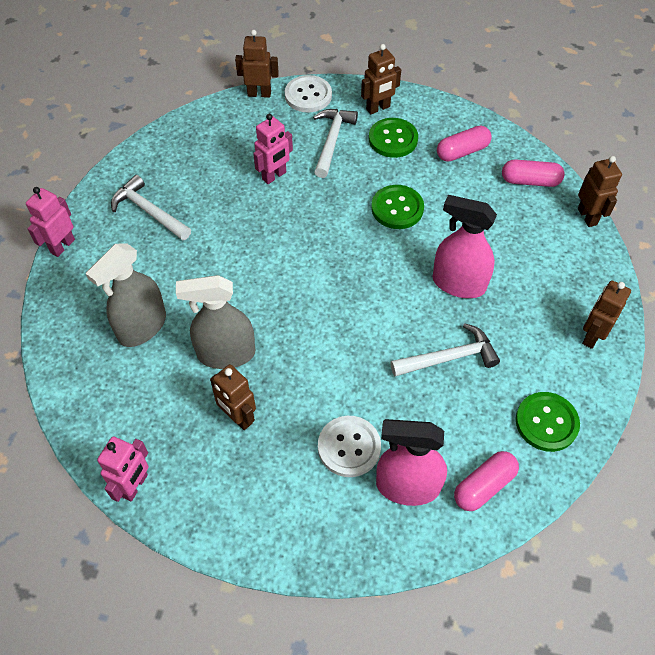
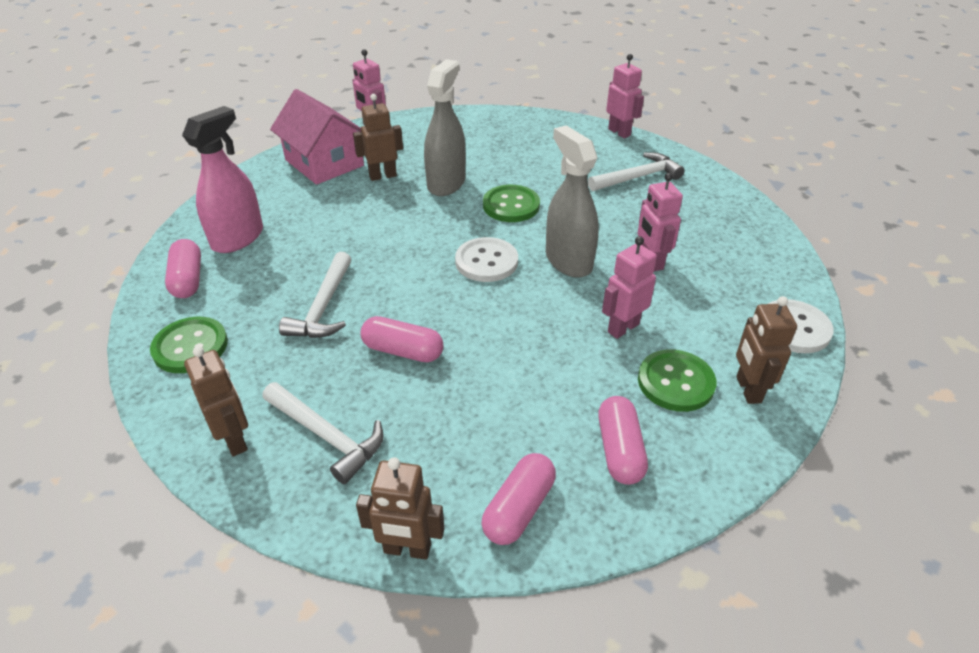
camera: 115 degrees right, 15 degrees down
grey spray bottle [86,244,166,347] -> grey spray bottle moved to [546,125,599,278]
brown robot [235,30,279,98] -> none
white hammer [313,109,358,178] -> white hammer moved to [262,382,384,484]
white button [318,416,381,477] -> white button moved to [455,237,518,282]
green button [371,185,424,229] -> green button moved to [483,185,540,222]
pink spray bottle [432,195,497,298] -> pink capsule [361,316,444,362]
none -> pink house [270,89,364,185]
none -> pink robot [602,236,657,339]

